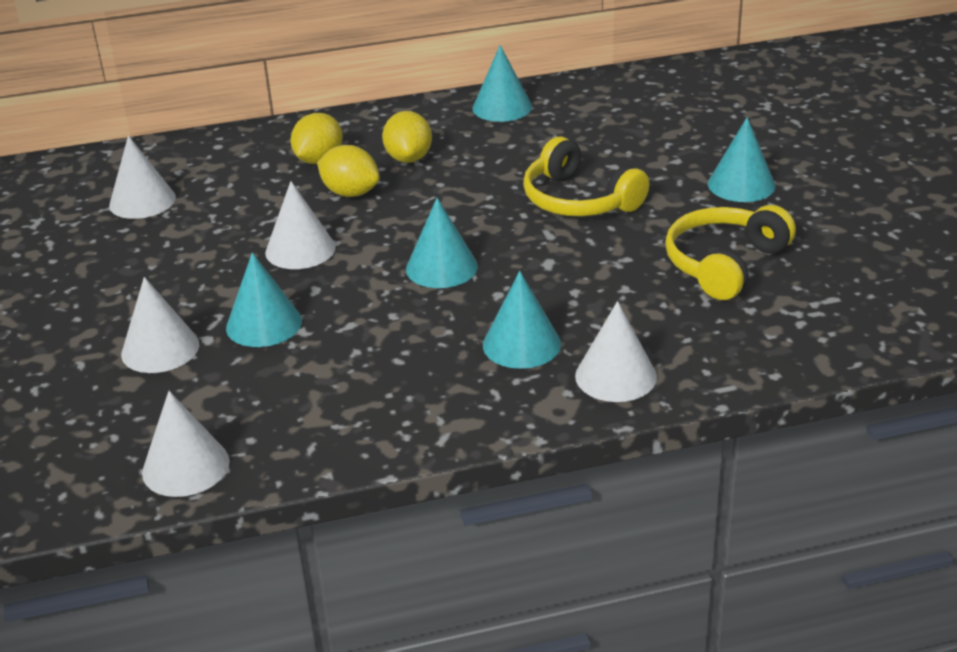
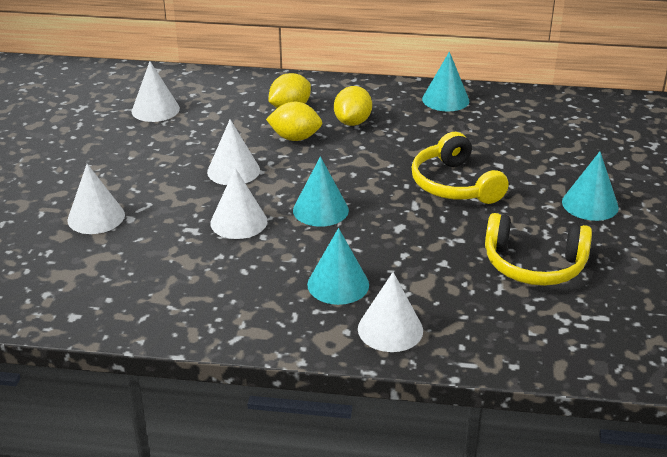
camera: 20 degrees right, 0 degrees up
white cone [142,391,230,497] -> white cone moved to [210,168,267,239]
turquoise cone [226,252,302,347] -> none
yellow lemon [317,145,380,197] -> yellow lemon turned 45 degrees counterclockwise [266,102,322,141]
yellow headphones [665,205,796,300] -> yellow headphones turned 135 degrees counterclockwise [485,213,592,286]

